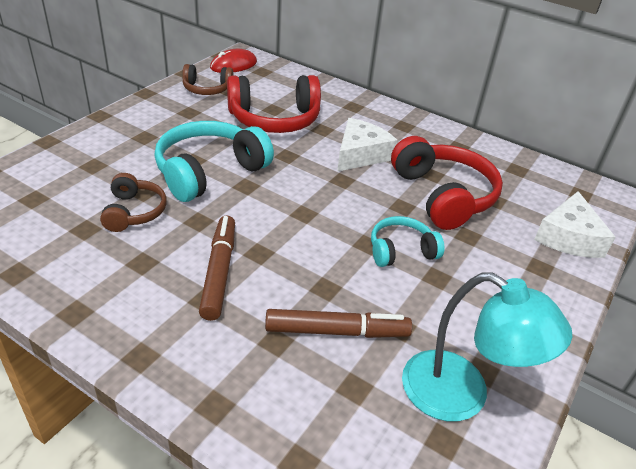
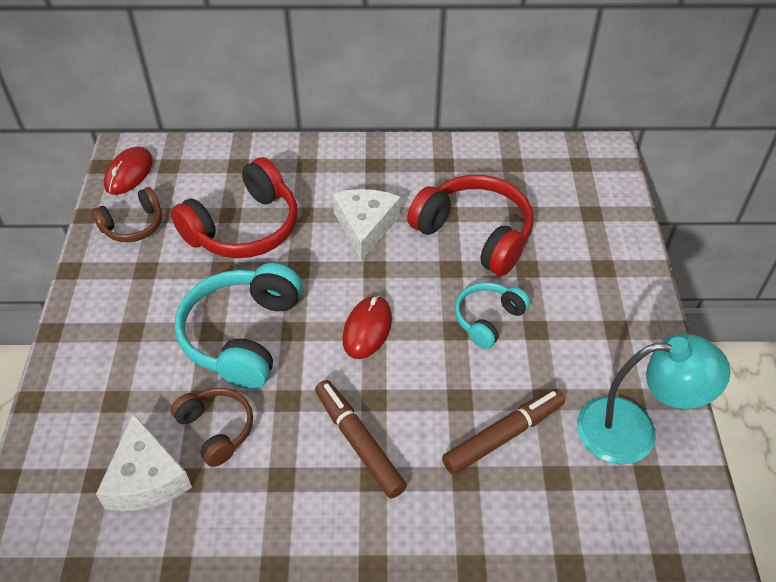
camera: 30 degrees left, 10 degrees up
white cheese [534,191,615,258] -> white cheese moved to [96,413,192,511]
none -> red mouse [342,296,392,359]

